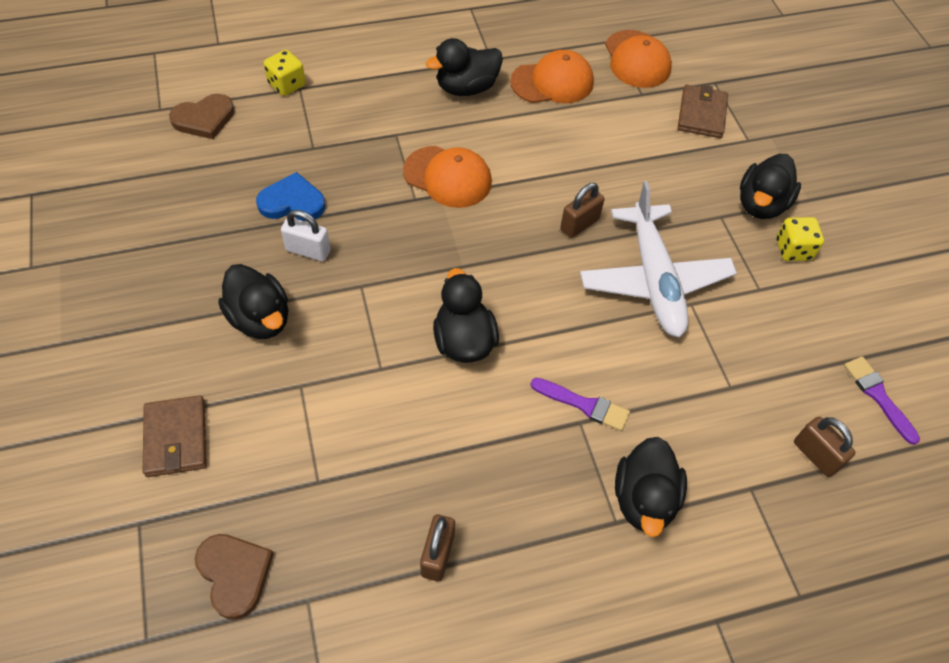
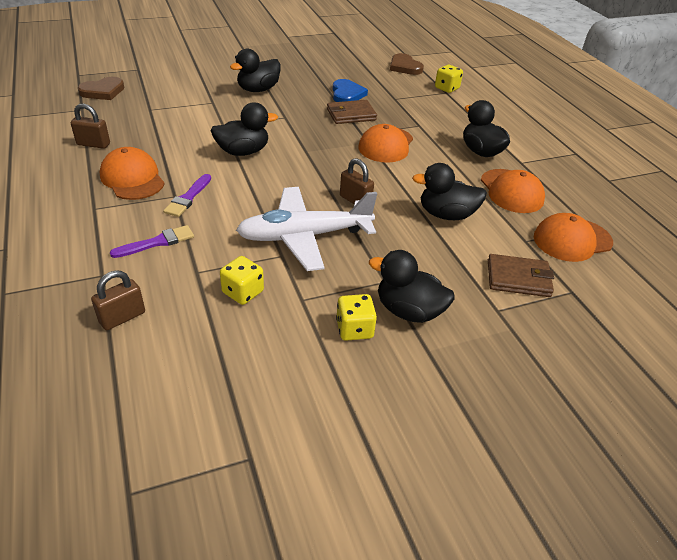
camera: 85 degrees right, 15 degrees down
brown wallet [143,395,207,477] -> brown wallet moved to [327,100,377,124]
white padlock [281,210,331,261] -> none
black duck [615,437,687,537] -> black duck moved to [412,163,487,220]
purple brush [844,356,920,445] -> purple brush moved to [110,225,194,258]
none -> orange cap [100,147,165,200]
none -> yellow dice [220,256,264,305]

